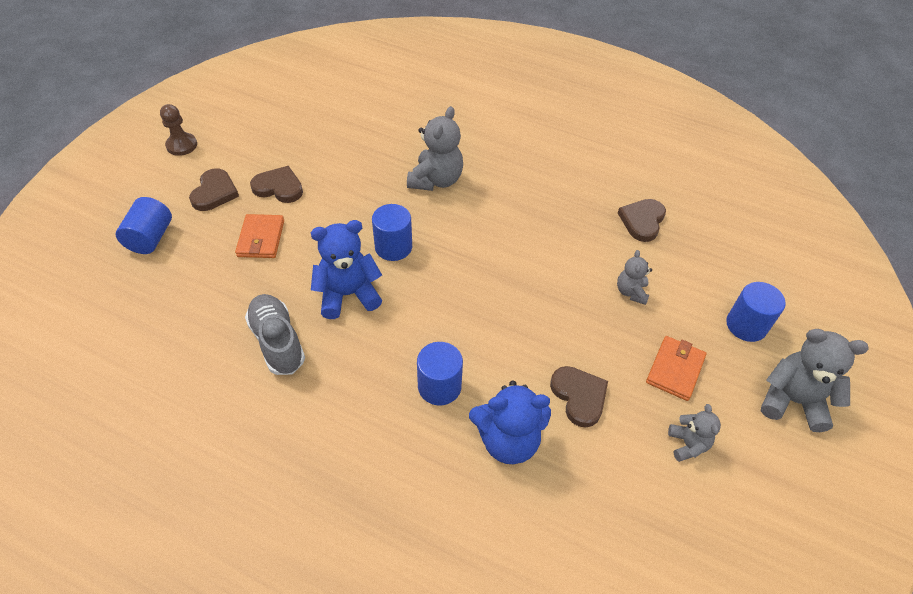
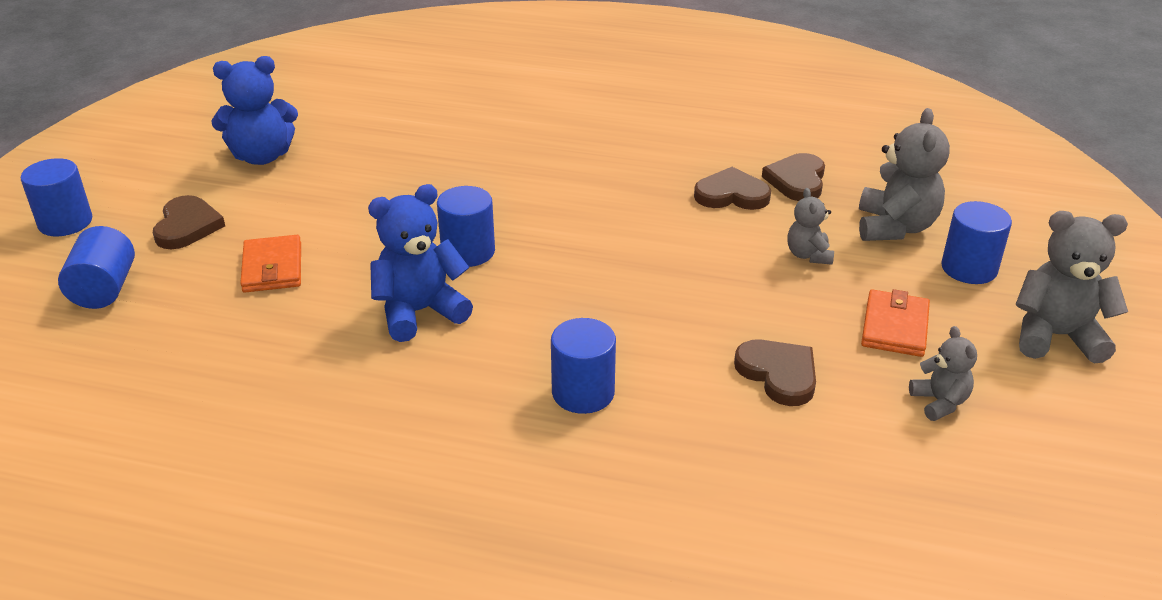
camera: 10 degrees left, 15 degrees down
brown pawn [160,104,197,156] -> none
grey shoe [245,294,305,375] -> none
brown heart [250,166,303,203] -> brown heart moved to [694,167,771,210]
grey teddy bear [407,106,463,191] -> grey teddy bear moved to [859,108,950,241]
blue teddy bear [469,381,551,464] -> blue teddy bear moved to [211,56,298,165]
none -> blue cylinder [21,158,92,236]

